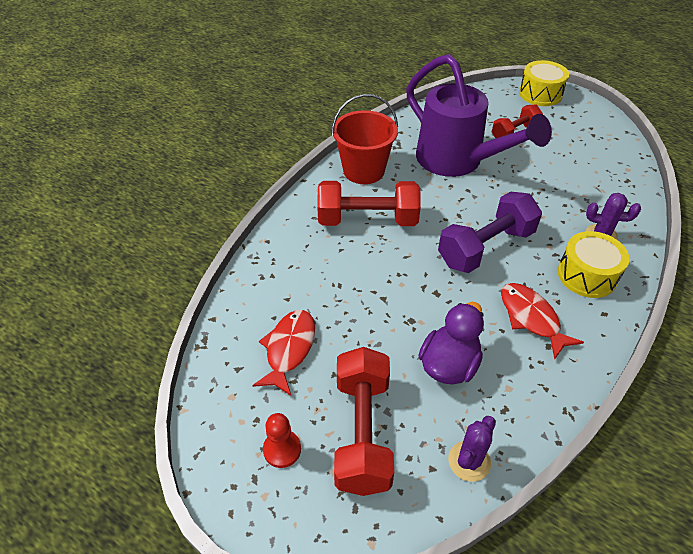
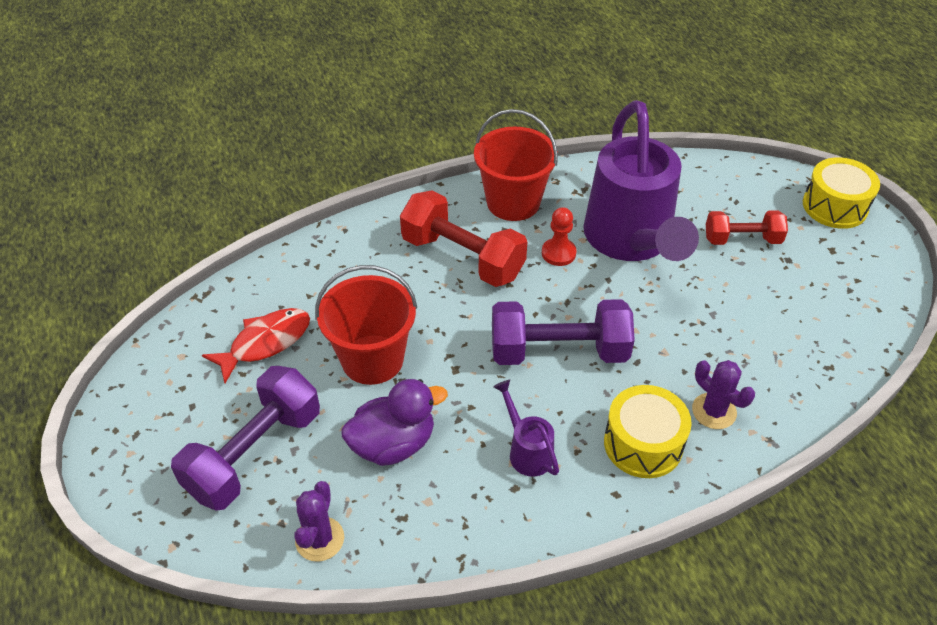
camera: 35 degrees right, 0 degrees up
red pawn [263,413,301,468] -> red pawn moved to [542,207,577,266]
red dumbbell [334,347,394,496] -> purple dumbbell [171,366,320,510]
purple cactus [448,416,496,482] -> purple cactus turned 60 degrees counterclockwise [294,481,344,562]
red fish [501,283,584,360] -> purple watering can [493,380,559,477]
none -> red bucket [315,265,417,385]

